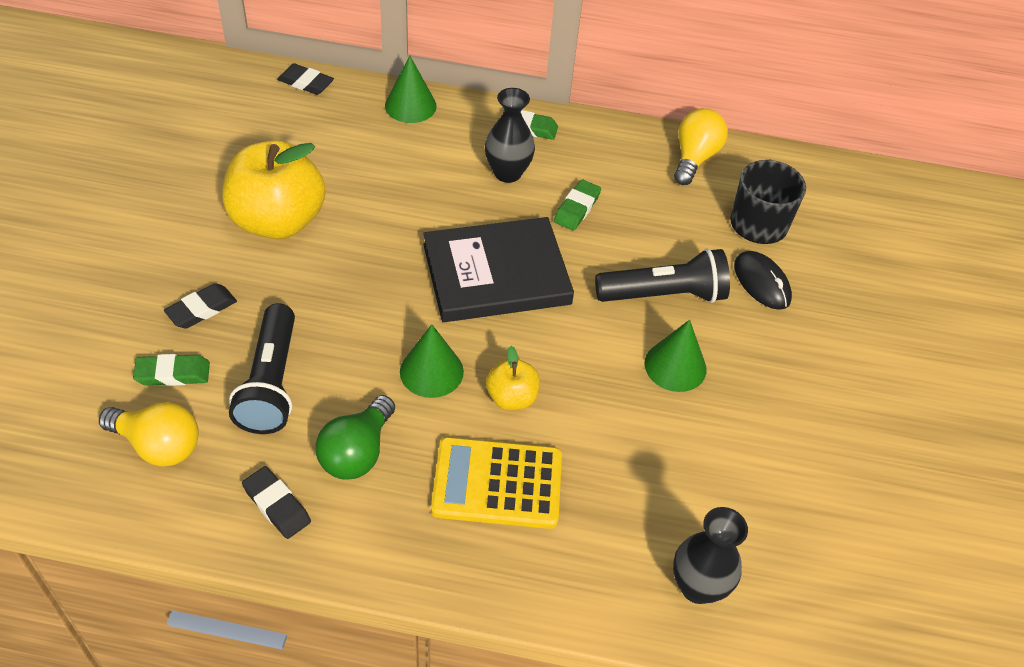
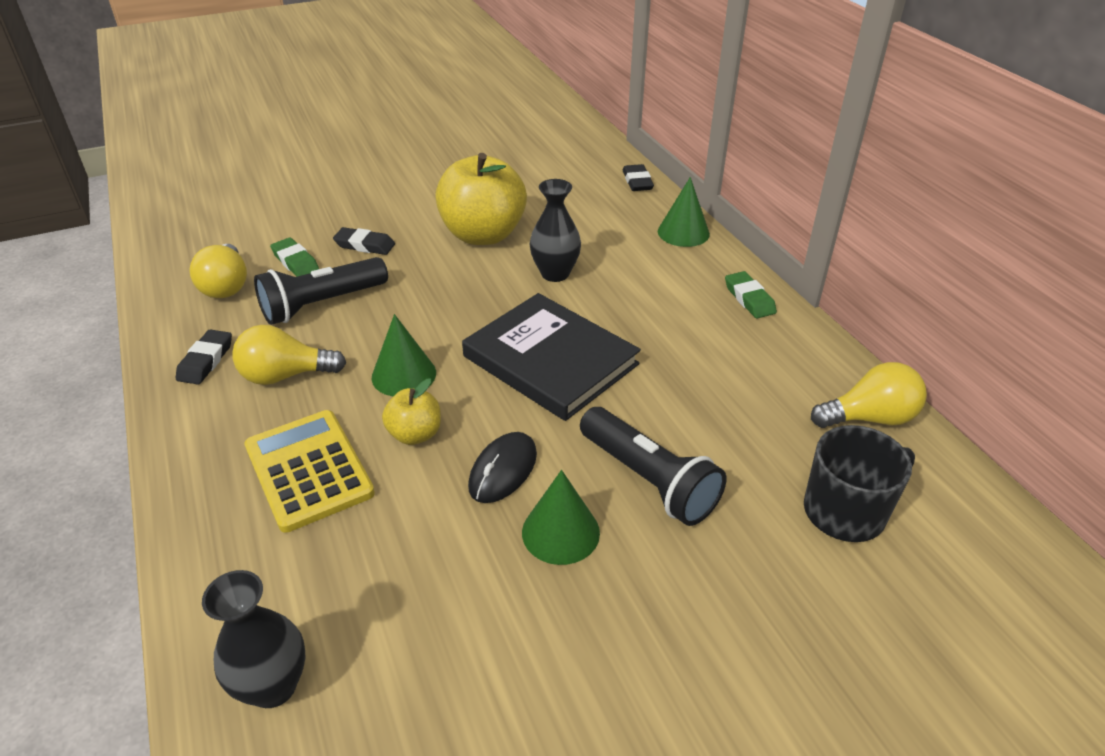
camera: 60 degrees right, 10 degrees down
green light bulb [316,395,395,480] -> yellow light bulb [232,325,346,385]
black vase [485,88,535,183] -> black vase moved to [530,179,581,282]
green eraser [554,179,601,231] -> none
black mouse [734,251,792,310] -> black mouse moved to [468,432,537,503]

